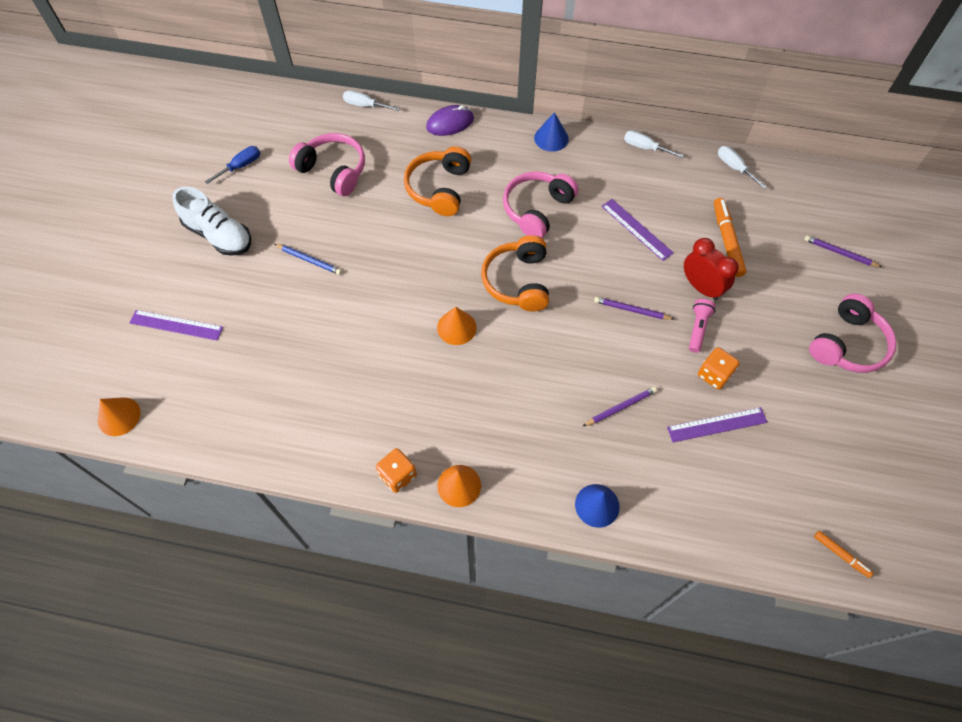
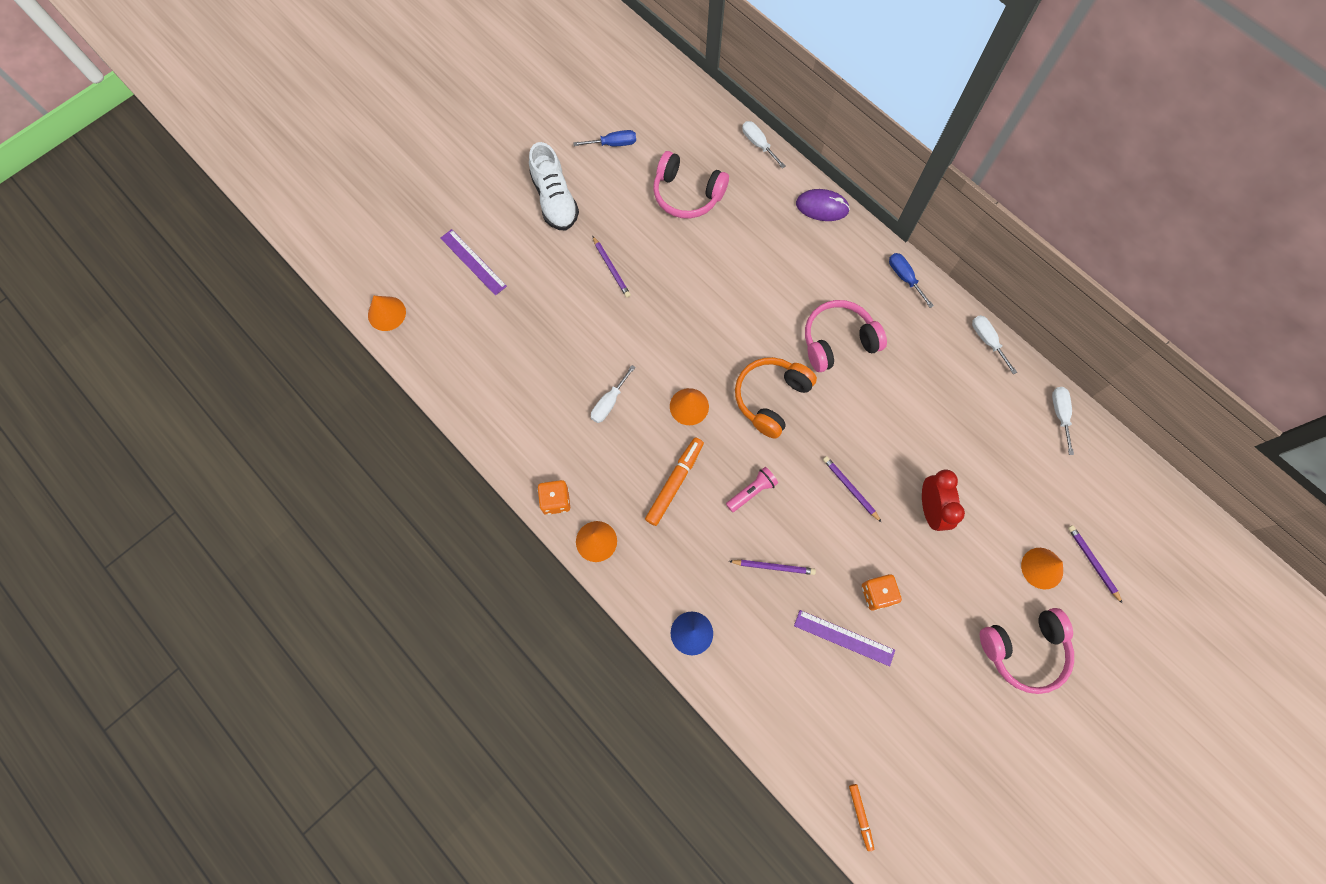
camera: 35 degrees right, 10 degrees up
blue pencil [274,244,342,275] -> purple pencil [592,236,631,298]
pink headphones [289,133,365,196] -> pink headphones turned 135 degrees clockwise [653,151,729,218]
orange headphones [404,146,471,216] -> none
blue cone [534,112,569,152] -> blue screwdriver [889,253,934,308]
purple ruler [602,199,674,261] -> none
pink flashlight [689,299,716,353] -> pink flashlight moved to [726,467,778,512]
orange marker [714,198,747,277] -> orange marker moved to [645,438,704,526]
none -> white screwdriver [591,365,636,423]
none -> orange cone [1021,548,1063,590]

